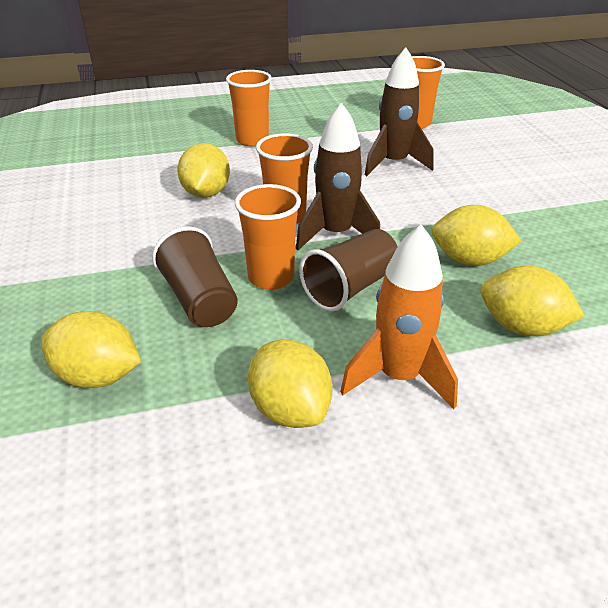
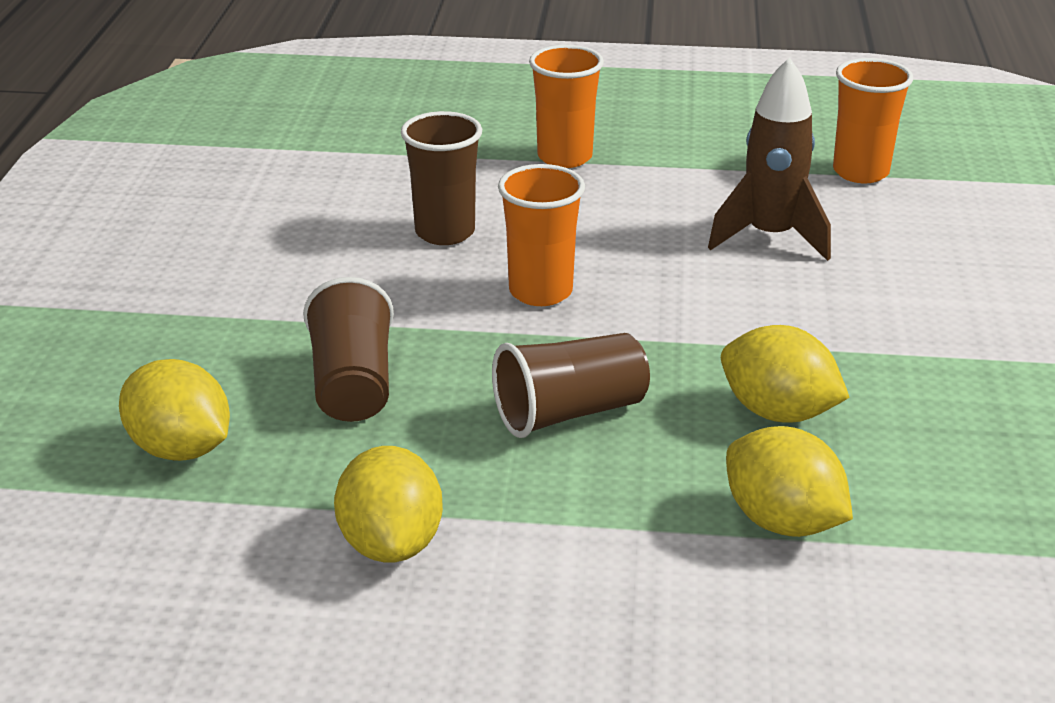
camera: 20 degrees right, 5 degrees down
yellow lemon [177,143,230,198] -> brown cup [401,111,482,245]
orange cup [235,184,301,290] -> none
brown rocket [296,103,380,250] -> none
orange rocket [340,225,458,409] -> none

